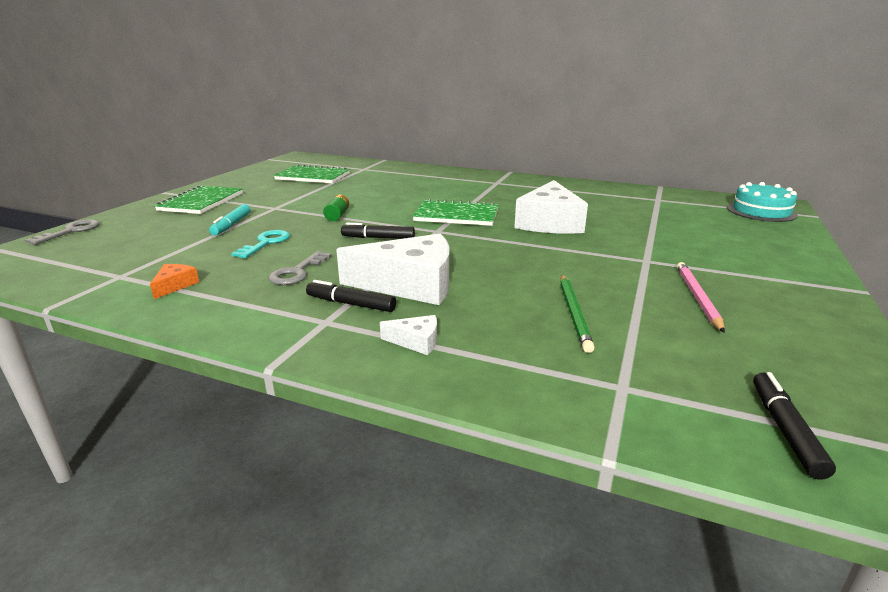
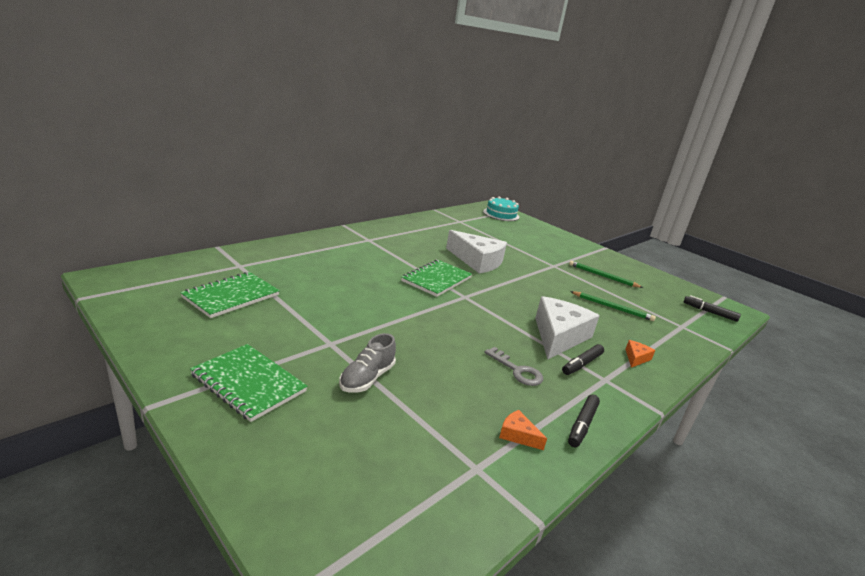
camera: 70 degrees left, 0 degrees up
grey key [25,219,100,245] -> none
turquoise marker [209,204,250,235] -> grey shoe [339,333,396,393]
turquoise key [231,230,290,258] -> none
green battery [323,195,349,221] -> none
black marker [341,223,415,239] -> black marker moved to [568,394,600,447]
white cheese [380,315,437,355] -> orange cheese [625,340,655,368]
pink pencil [677,262,725,333] -> green pencil [569,261,643,288]

